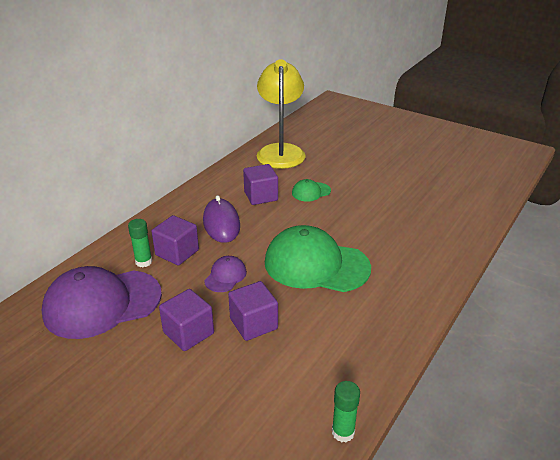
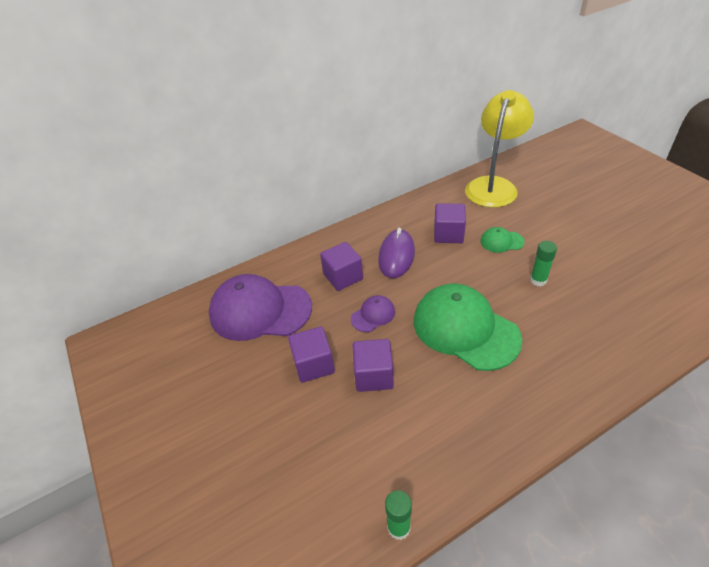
camera: 30 degrees right, 10 degrees up
green glue stick [128,219,152,267] -> green glue stick moved to [530,241,557,286]

